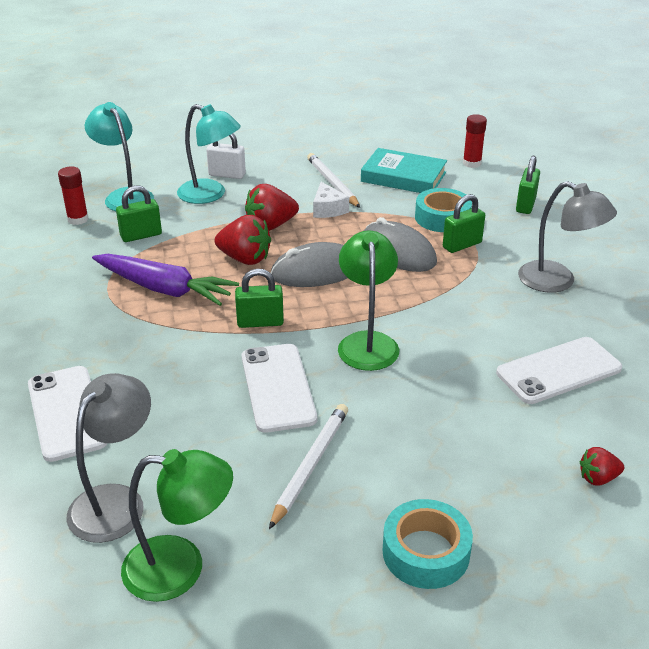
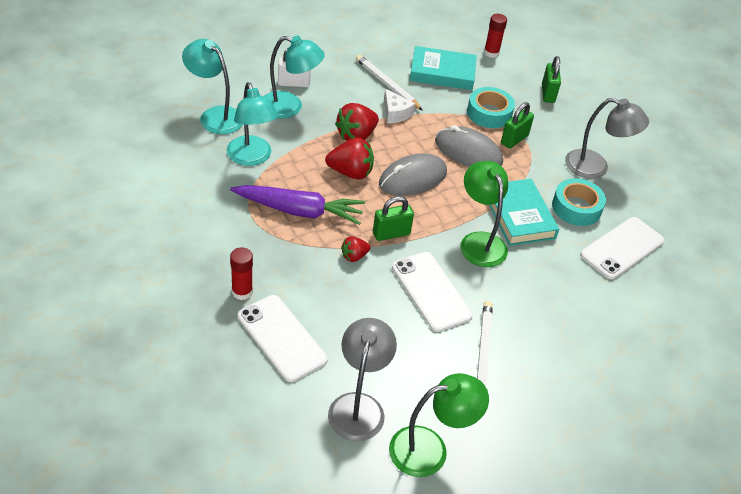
camera: 20 degrees left, 10 degrees up
red glue stick [58,166,89,225] -> red glue stick moved to [230,247,253,300]
green padlock [116,185,162,242] -> turquoise lamp [226,82,279,166]
turquoise tape [383,499,473,589] -> turquoise tape moved to [552,178,606,226]
red strawberry [580,447,624,486] -> red strawberry moved to [341,236,371,262]
none -> turquoise book [489,179,559,246]

